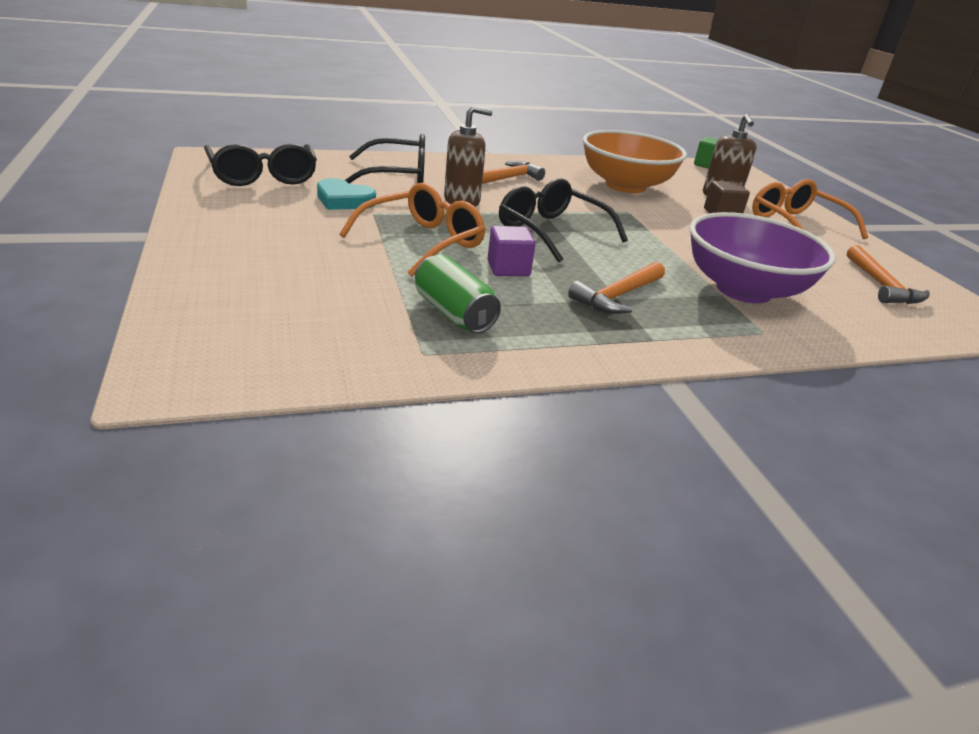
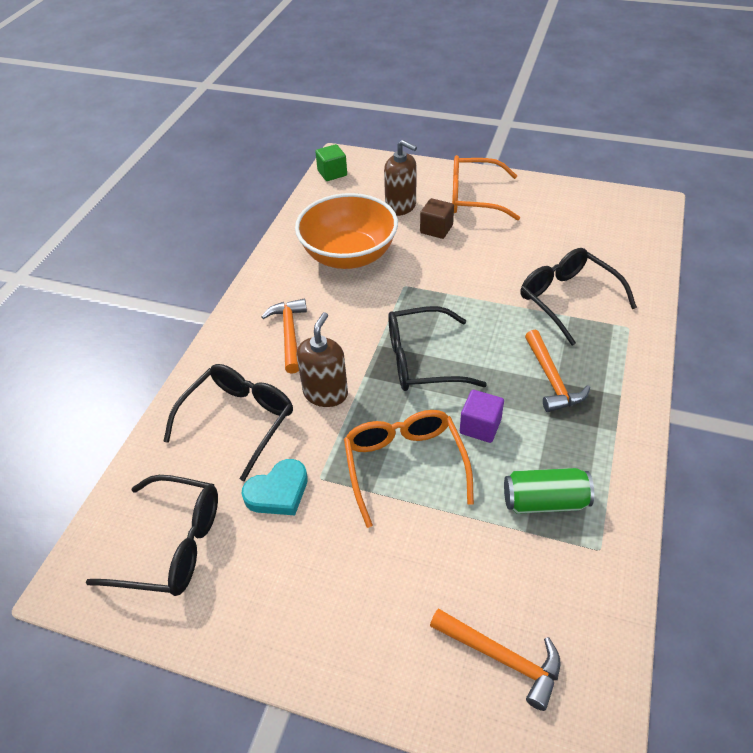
camera: 50 degrees left, 15 degrees up
purple bowl [689,212,836,303] -> black glasses [520,248,637,346]
orange hammer [847,245,930,304] -> orange hammer moved to [430,608,560,711]

